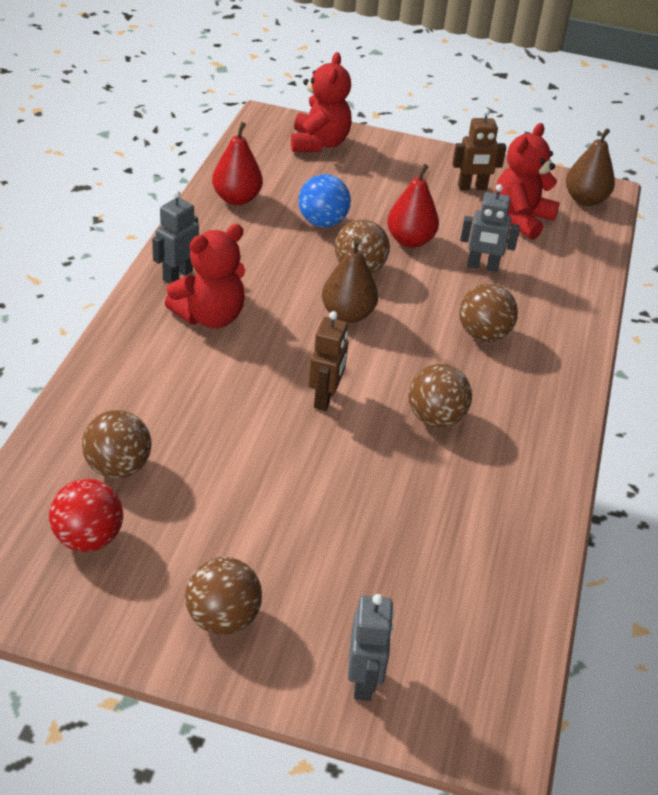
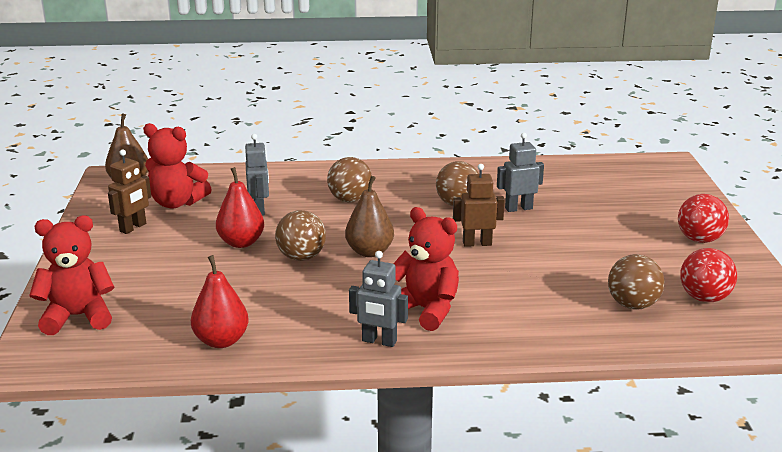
camera: 105 degrees left, 15 degrees down
brown ball [185,557,262,635] -> red ball [678,194,729,243]
blue ball [298,174,351,227] -> none
grey robot [348,594,394,701] -> grey robot moved to [497,133,544,212]
brown robot [452,109,507,190] -> brown robot turned 60 degrees clockwise [108,149,151,234]

